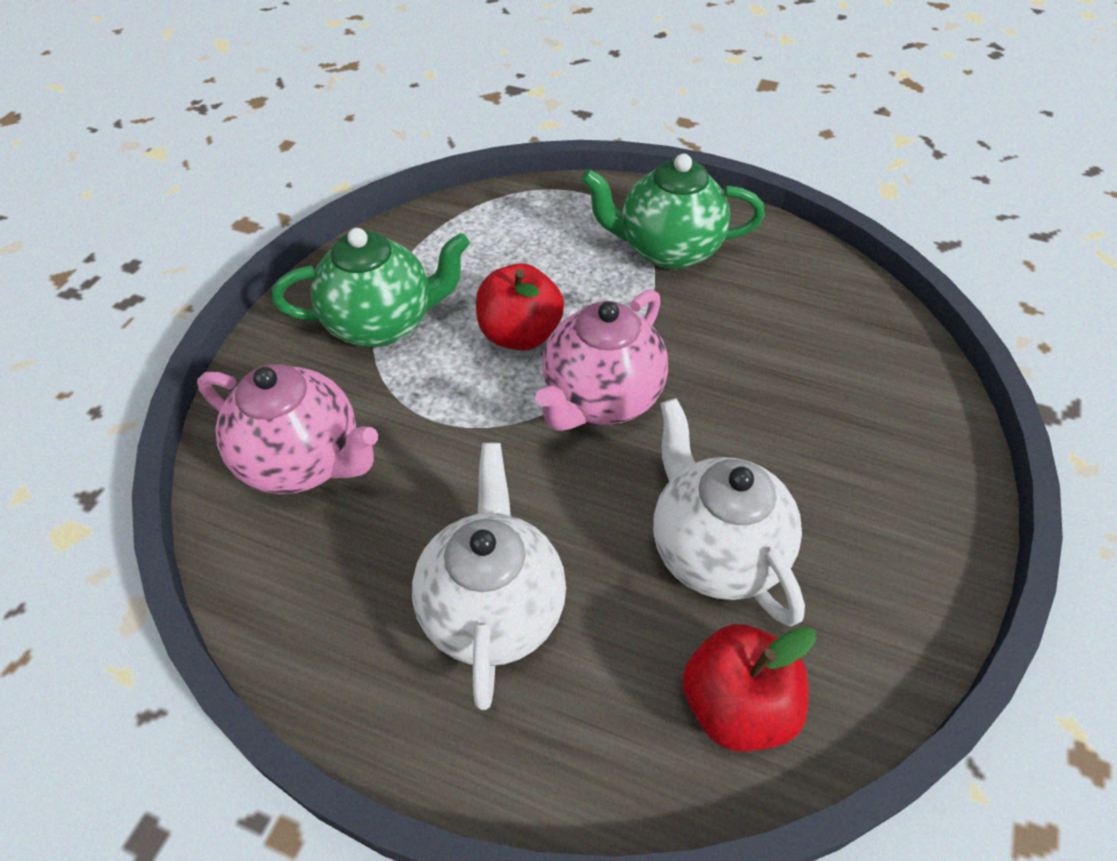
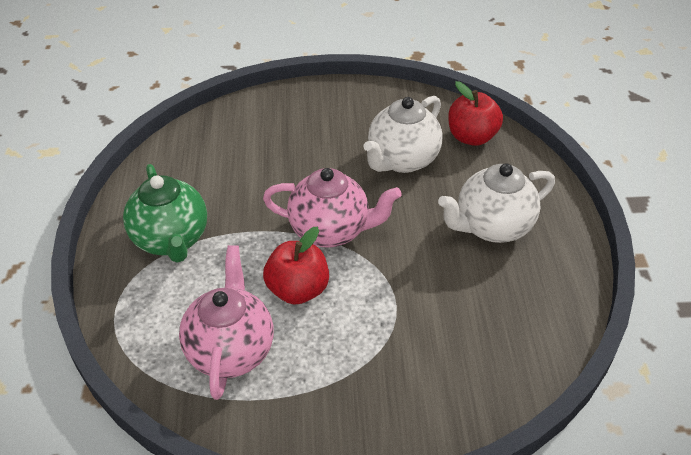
camera: 115 degrees left, 5 degrees down
pink teapot [197,364,378,494] -> pink teapot moved to [179,245,274,400]
green teapot [272,228,470,347] -> none

